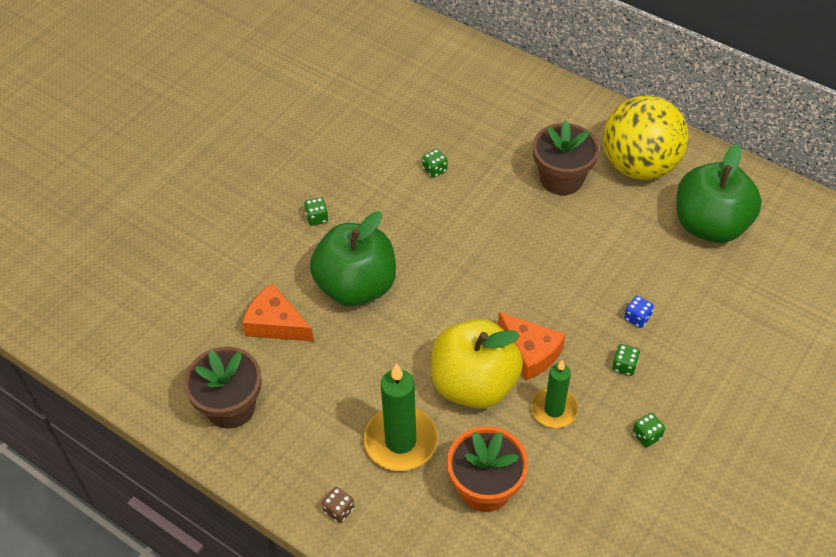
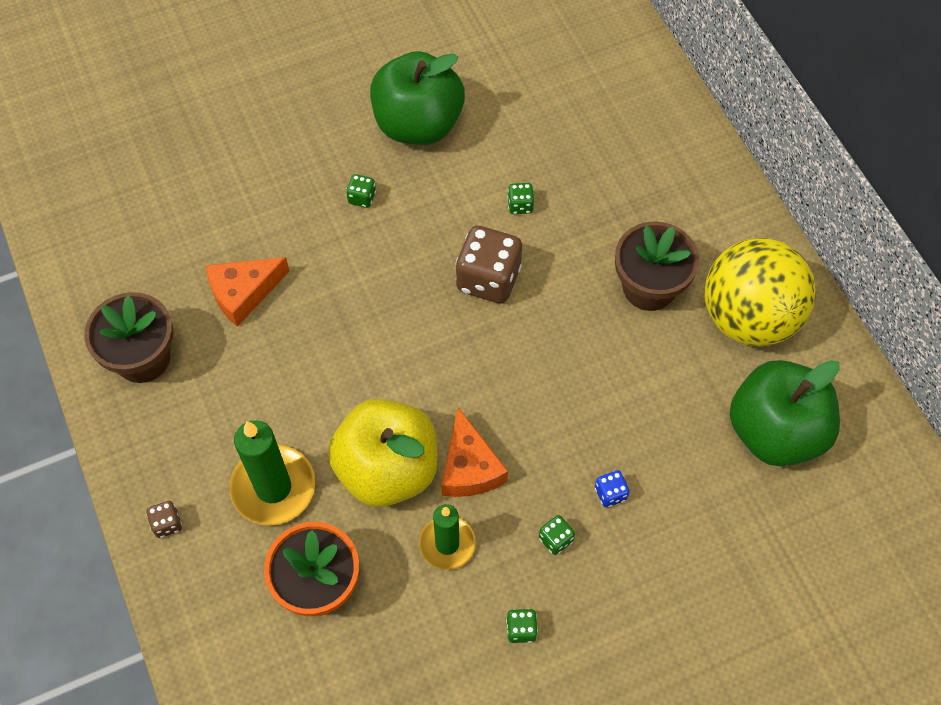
camera: 30 degrees right, 10 degrees up
orange cheese [242,283,314,342] -> orange cheese turned 90 degrees counterclockwise [206,257,289,327]
green apple [310,211,396,306] -> green apple moved to [370,51,465,145]
none -> brown dice [455,226,522,303]

